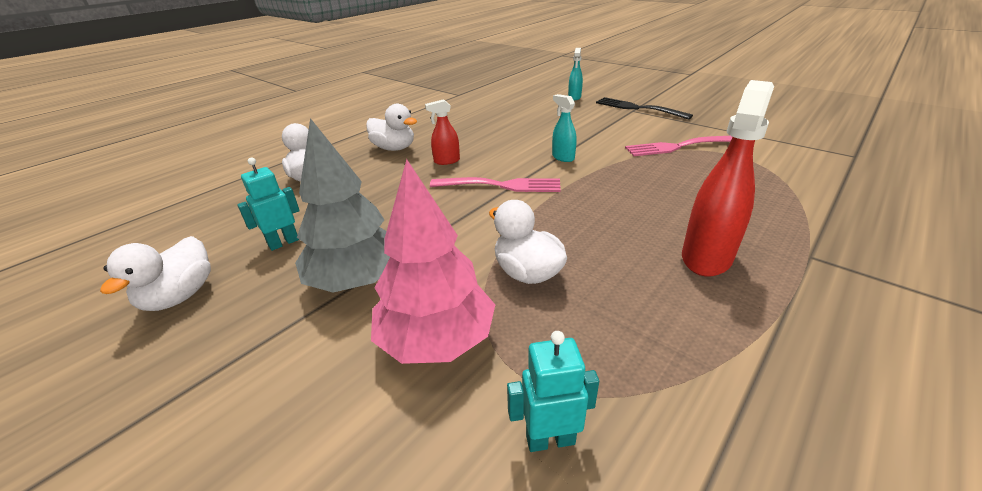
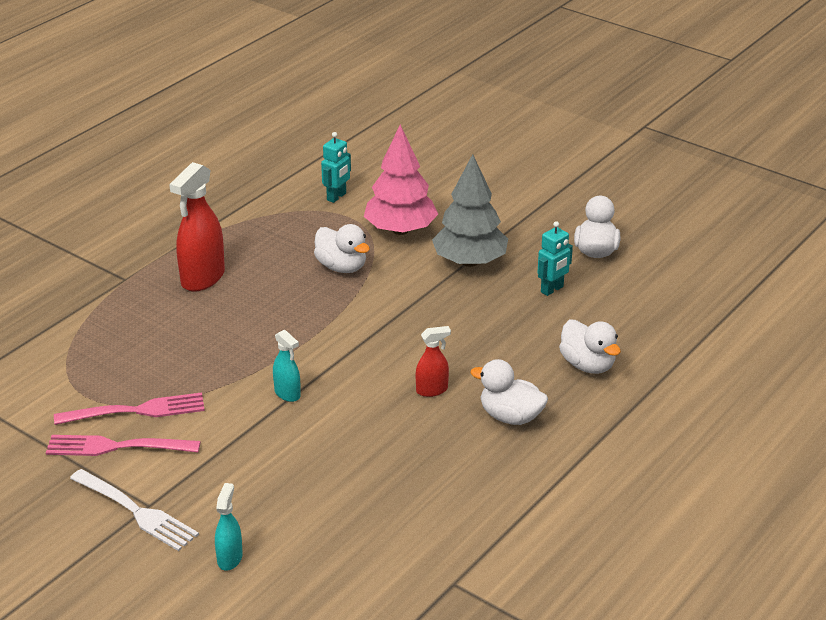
camera: 175 degrees right, 0 degrees up
pink fork [430,177,561,192] -> pink fork moved to [46,435,201,456]
turquoise robot [507,331,599,452] -> turquoise robot turned 45 degrees counterclockwise [321,132,351,203]
black fork [596,97,693,120] -> white fork [70,469,199,551]

